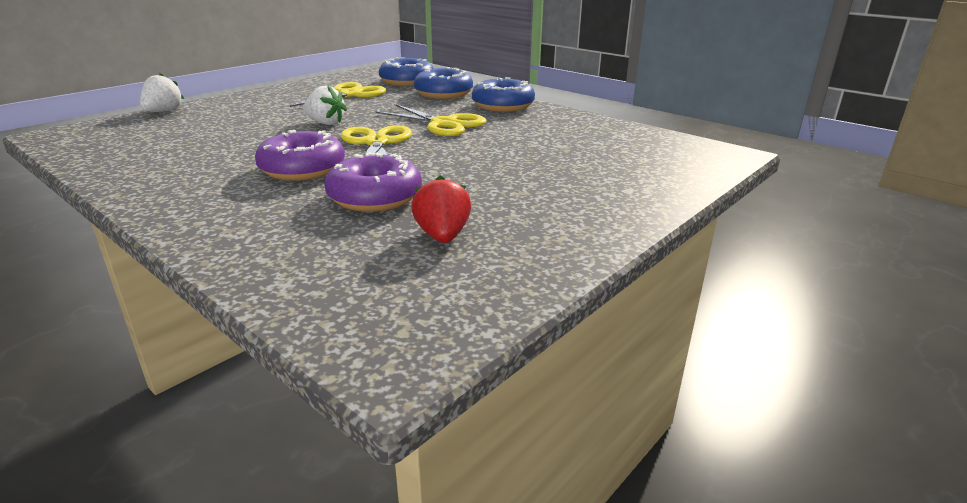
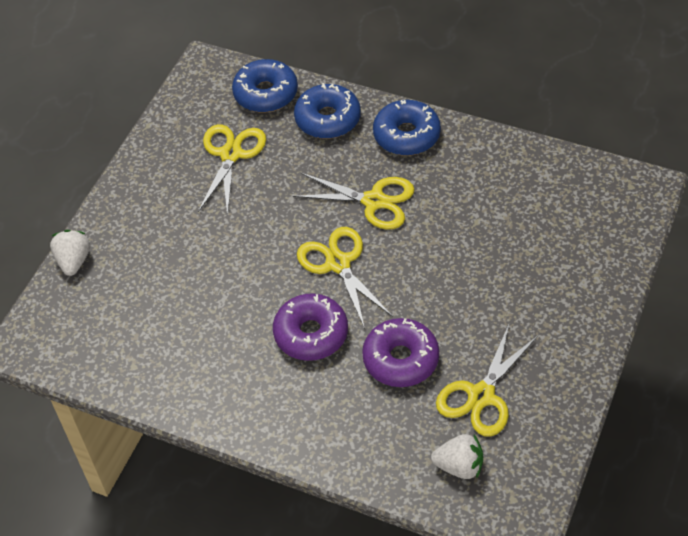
camera: 15 degrees left, 25 degrees up
white strawberry [303,85,347,125] -> white strawberry moved to [431,434,483,479]
red strawberry [411,175,471,243] -> yellow scissors [436,325,538,437]

